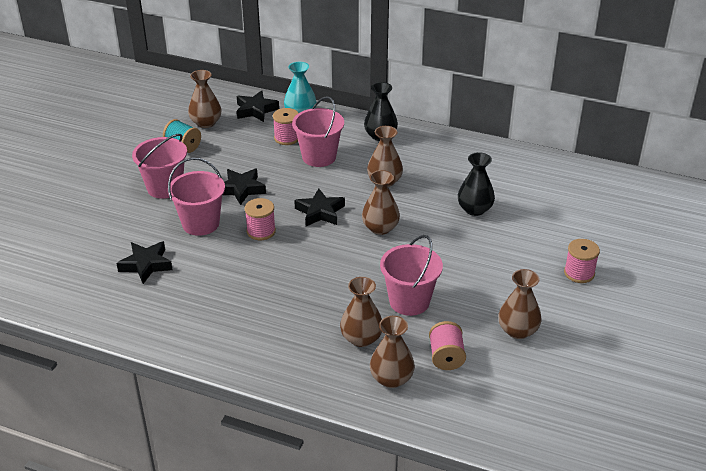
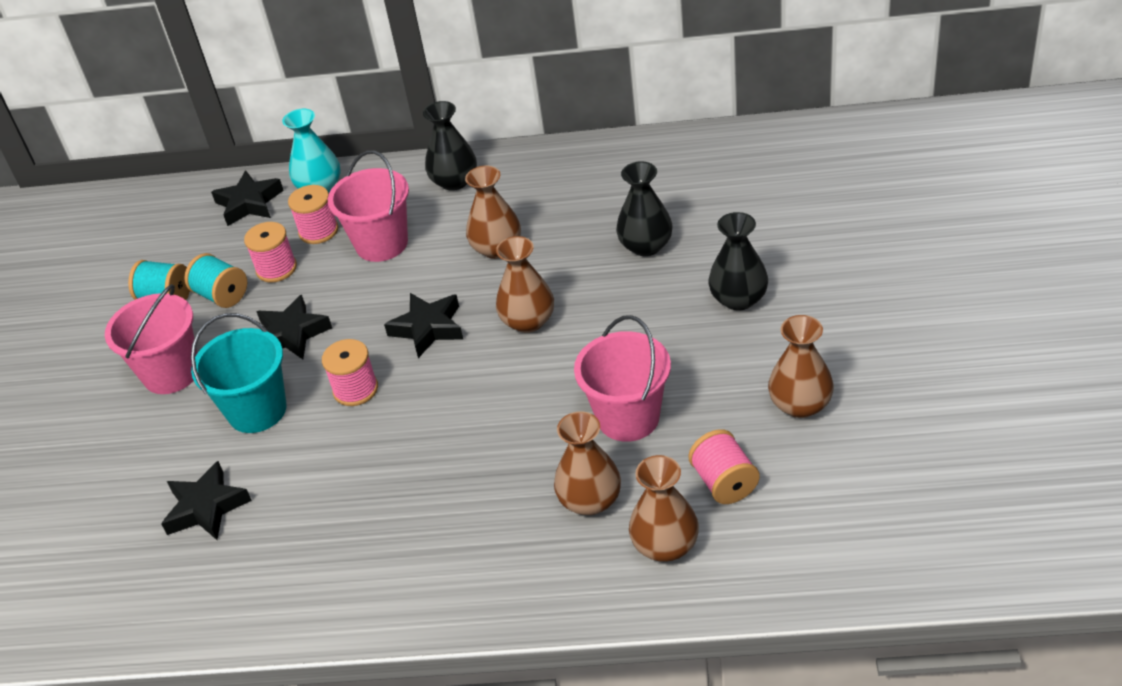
camera: 15 degrees left, 5 degrees up
pink bucket [168,158,225,236] -> turquoise bucket [191,313,287,433]
brown vase [188,70,221,128] -> none
pink spool [564,239,600,283] -> pink spool moved to [244,222,297,282]
none -> turquoise spool [184,253,247,308]
none -> black vase [709,212,768,311]

